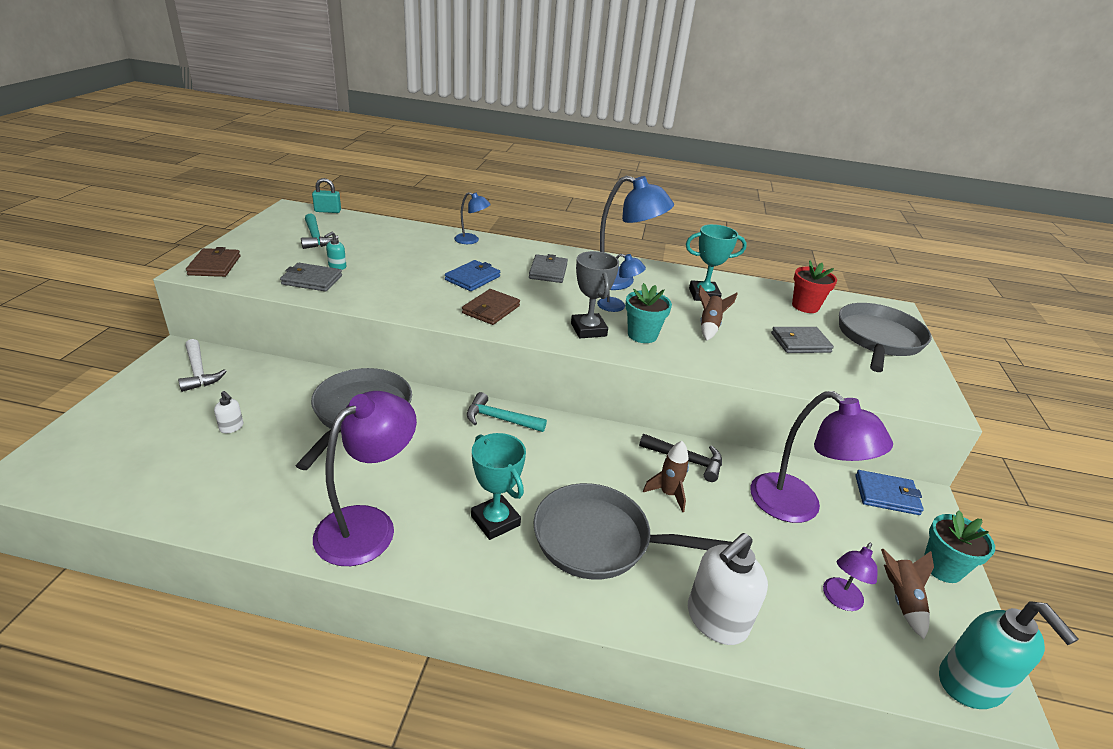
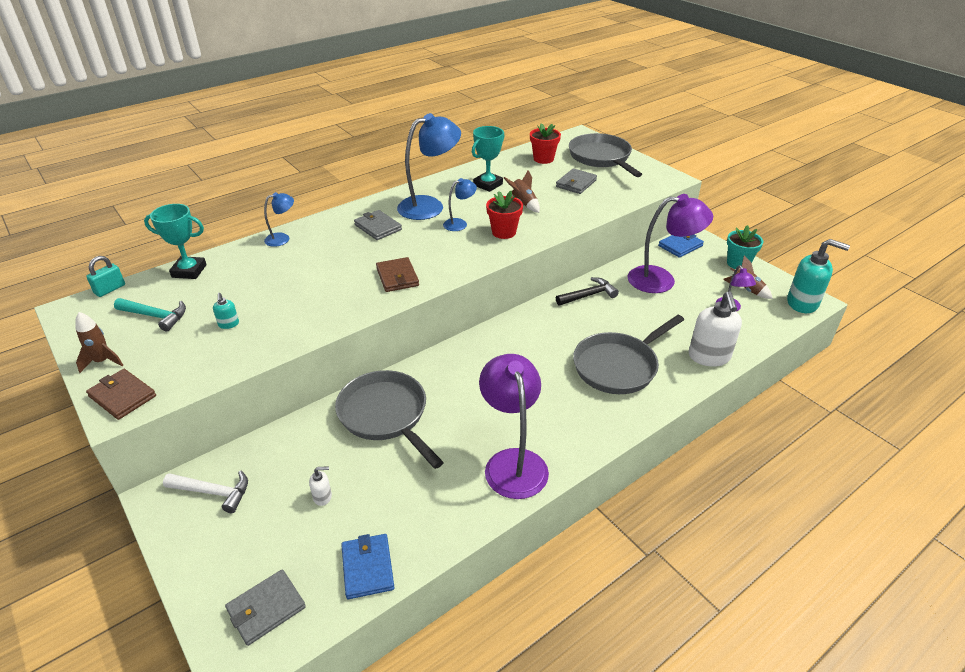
camera: 45 degrees left, 5 degrees up
grey wallet [280,263,342,292] -> grey wallet moved to [225,569,306,646]
blue wallet [445,260,500,291] -> blue wallet moved to [341,534,395,599]
turquoise hammer [467,392,547,432] -> none
turquoise trophy [471,433,526,540] -> turquoise trophy moved to [144,204,207,279]
grey trophy [571,251,619,338] -> none
turquoise flower pot [625,283,672,343] -> red flower pot [486,191,523,239]
brown rocket [643,441,689,512] -> brown rocket moved to [75,312,123,373]

